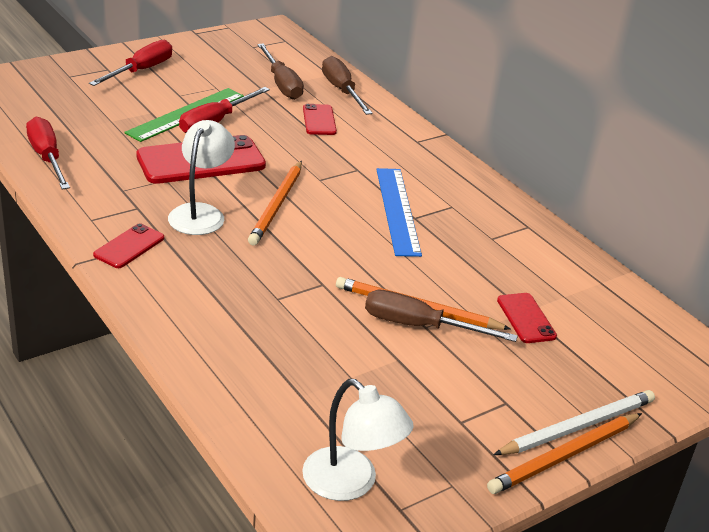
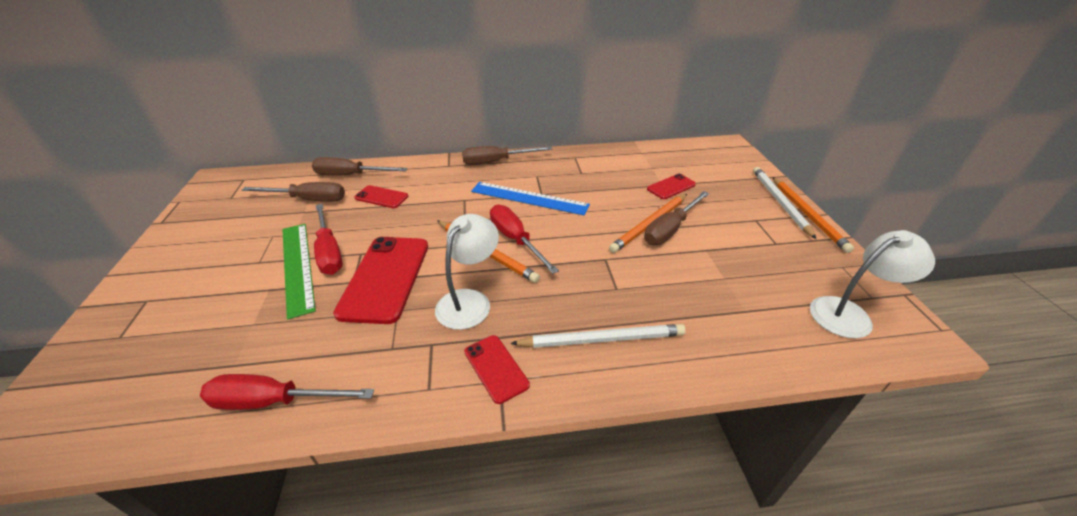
camera: 60 degrees left, 5 degrees up
red screwdriver [89,40,172,86] -> red screwdriver moved to [490,204,559,274]
white lamp [168,120,235,235] -> white lamp turned 75 degrees clockwise [435,214,499,330]
red phone [497,293,557,343] -> red phone turned 45 degrees counterclockwise [647,174,696,199]
none -> brown screwdriver [462,146,552,165]
none -> white pencil [510,324,686,348]

